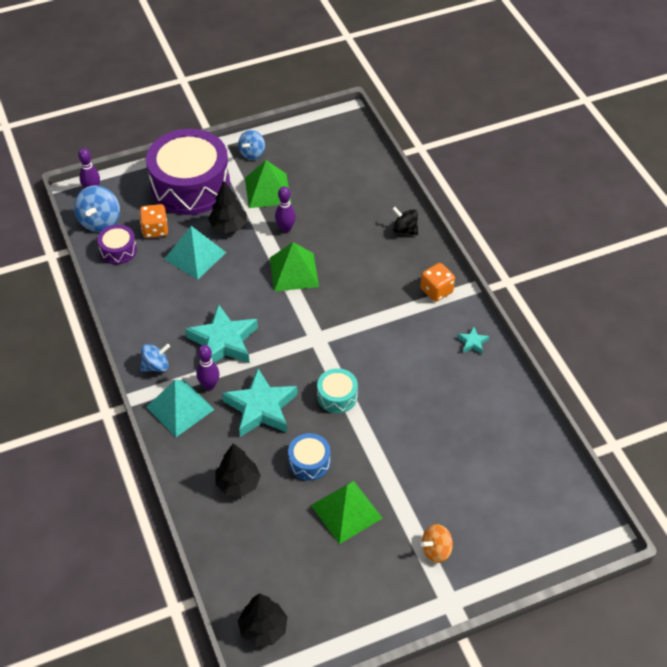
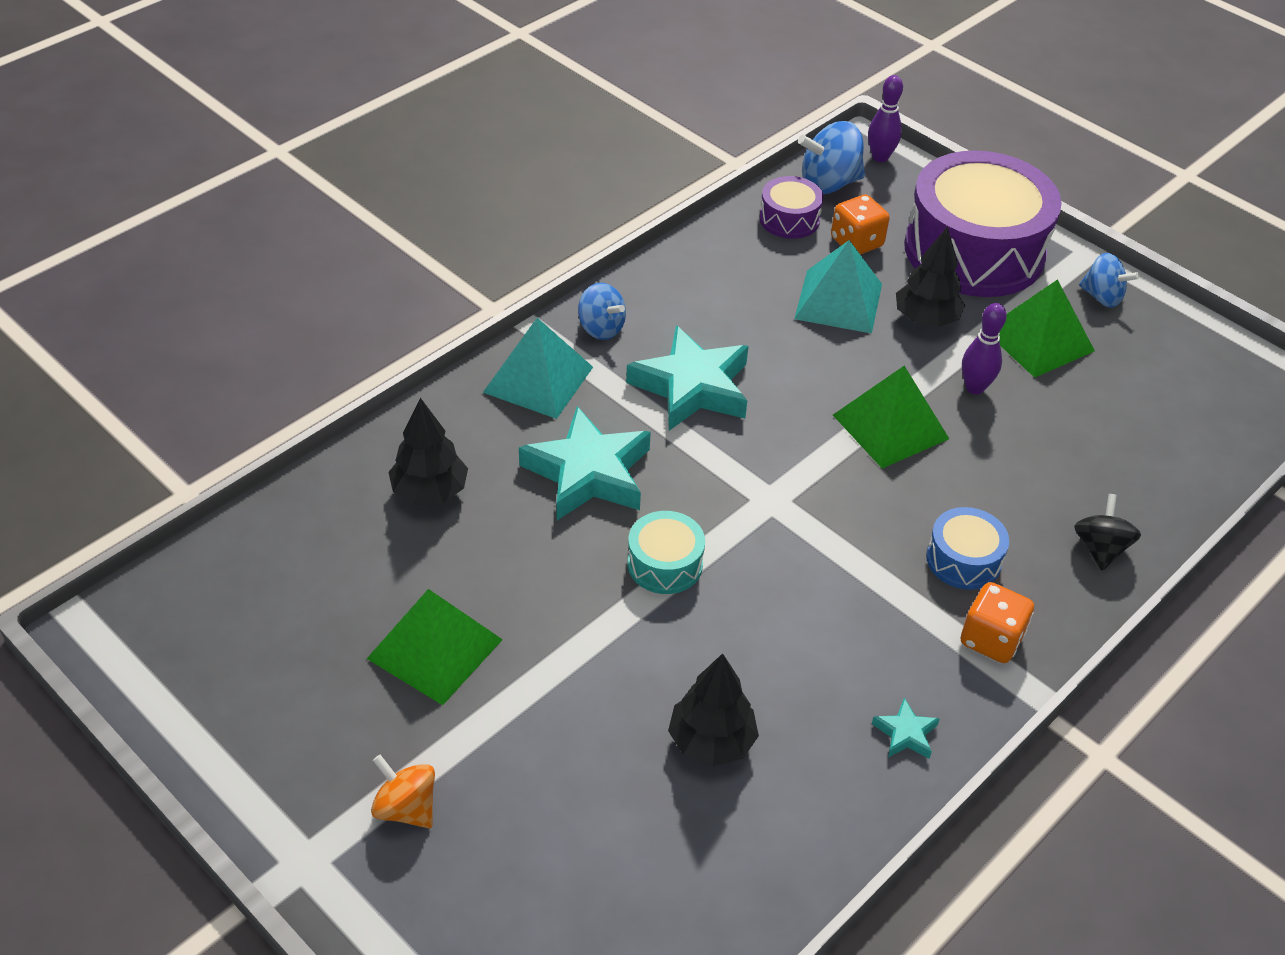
camera: 65 degrees right, 5 degrees down
purple bowling pin [196,345,220,390] -> none
blue spinning top [238,130,265,160] -> blue spinning top turned 150 degrees counterclockwise [1079,253,1140,308]
black tree [238,593,287,646] -> black tree moved to [668,653,759,766]
blue drum [288,433,331,480] -> blue drum moved to [926,507,1009,590]

